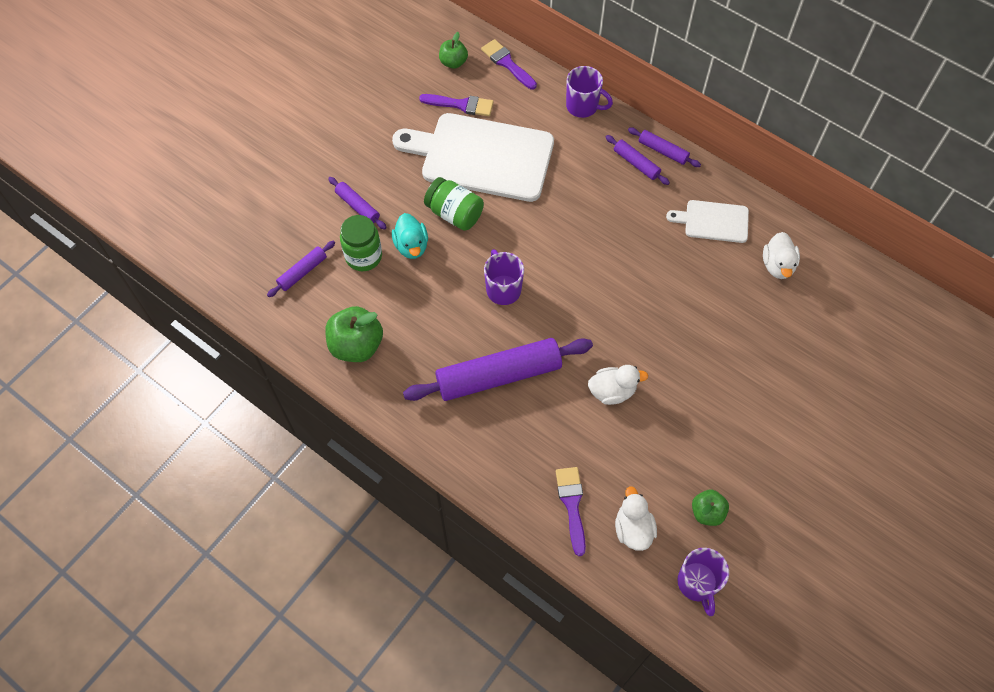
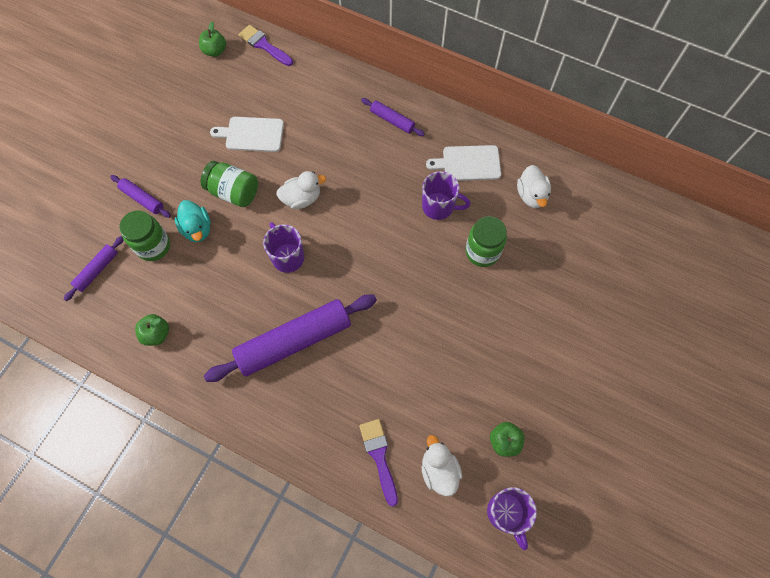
camera: 10 degrees left, 5 degrees up
green apple [325,306,383,362] -> green apple [135,314,169,346], size x0.59
white cutting board [392,113,554,202] -> white cutting board [210,117,284,152], size x0.49
purple brush [419,94,494,116] -> none
purple mug [566,66,613,118] -> purple mug moved to [422,171,470,220]
white duck [588,365,648,405] -> white duck moved to [276,171,326,209]
purple rolling pin [628,127,701,167] -> none
none -> green jar [465,216,507,267]

